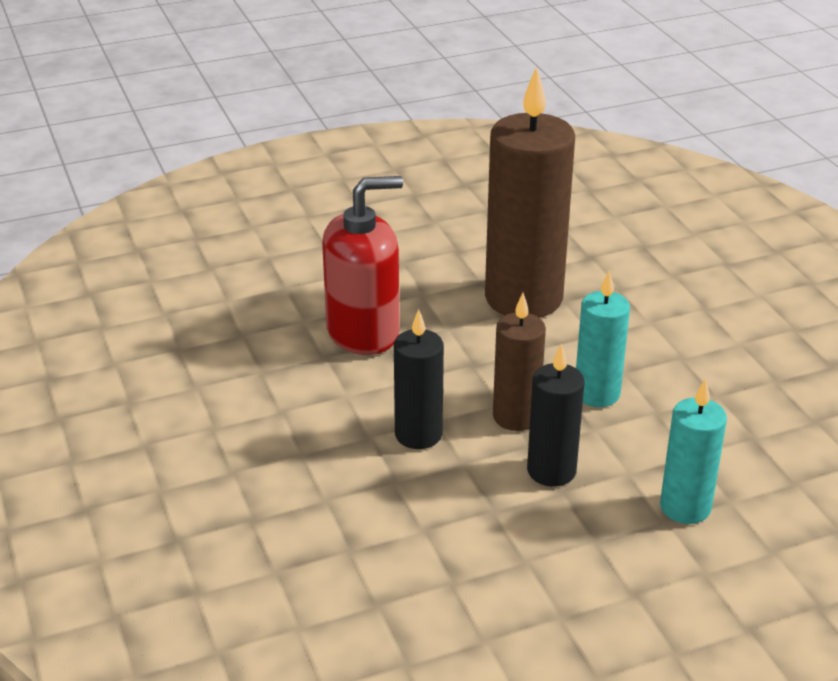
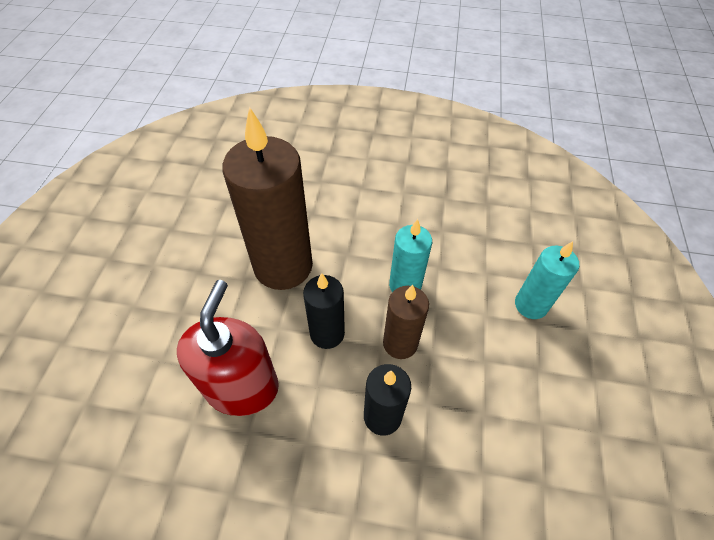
camera: 60 degrees left, 20 degrees up
black candle [527,344,585,487] -> black candle moved to [303,273,345,349]

